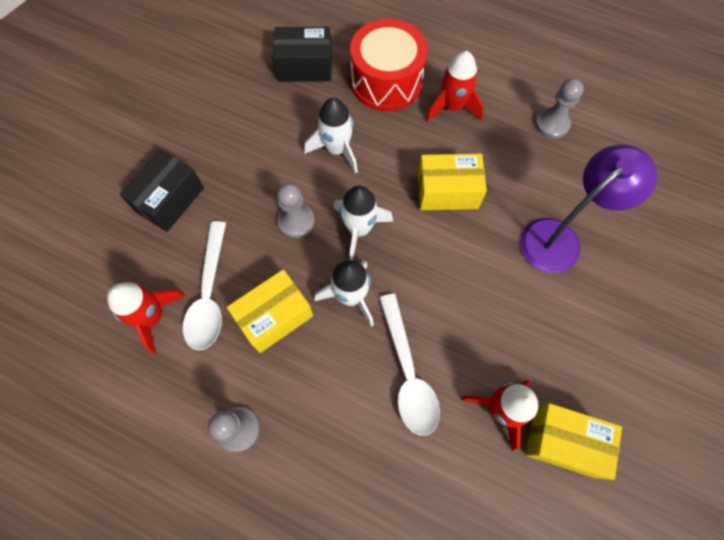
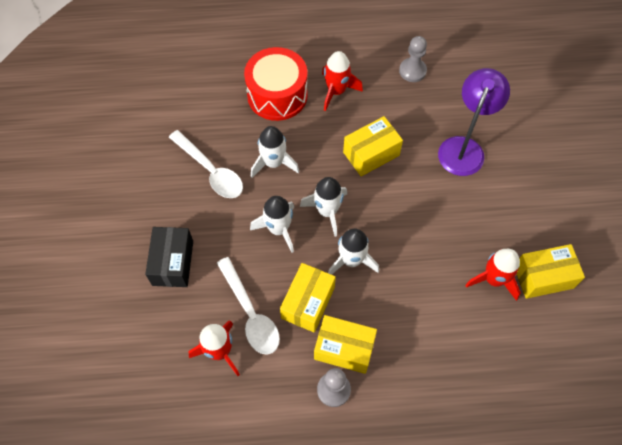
camera: 30 degrees left, 5 degrees down
black box [273,27,332,82] -> none
grey pawn [277,183,315,238] -> white rocket [250,196,294,253]
white spoon [379,294,440,436] -> white spoon moved to [169,130,243,198]
none -> yellow box [314,315,377,374]

